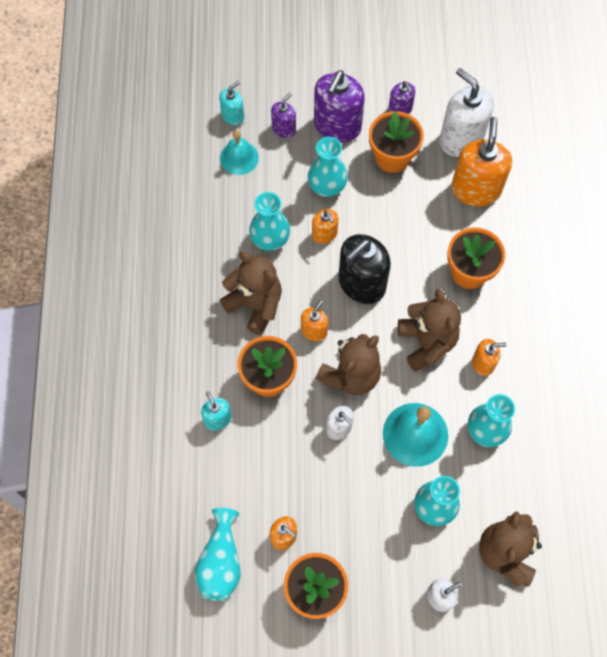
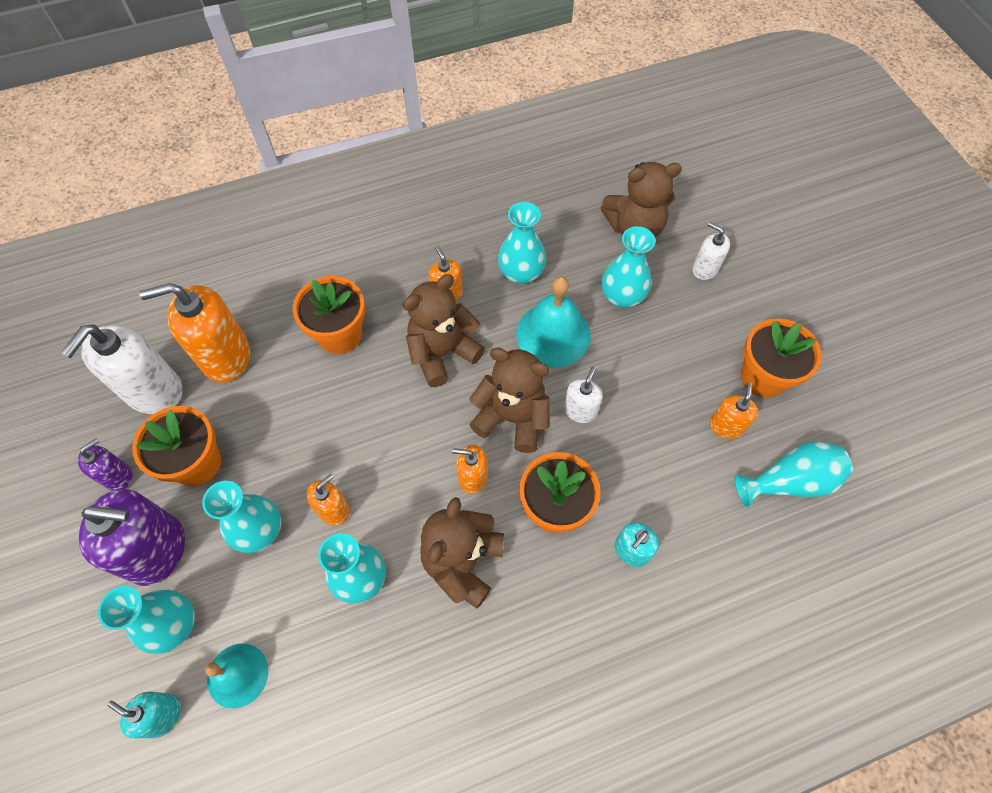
camera: 110 degrees left, 5 degrees down
purple soap dispenser [271,92,296,138] -> turquoise vase [98,586,195,654]
black soap dispenser [338,234,391,304] -> none

